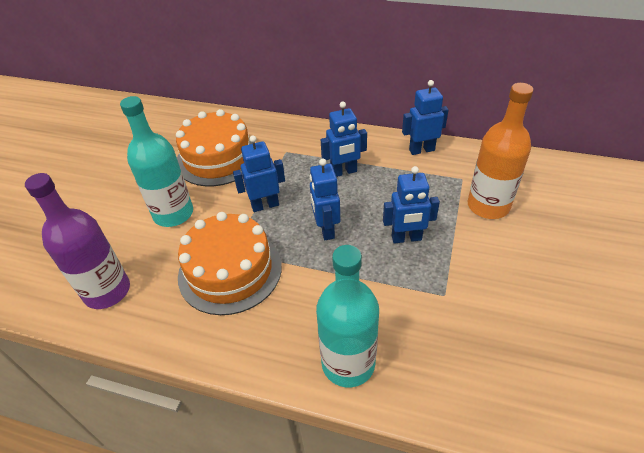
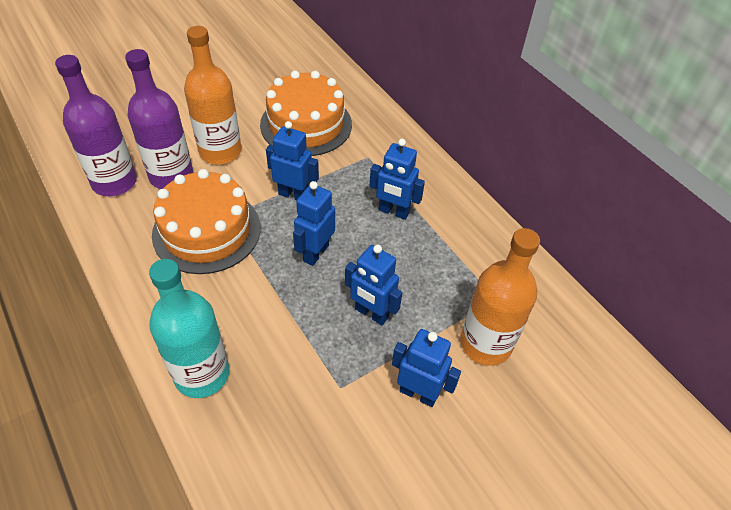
camera: 35 degrees right, 5 degrees up
turquoise bottle [120,96,193,227] -> orange bottle [184,26,242,164]
blue robot [402,80,448,155] -> blue robot moved to [392,329,461,407]
none -> purple bottle [125,49,193,189]

